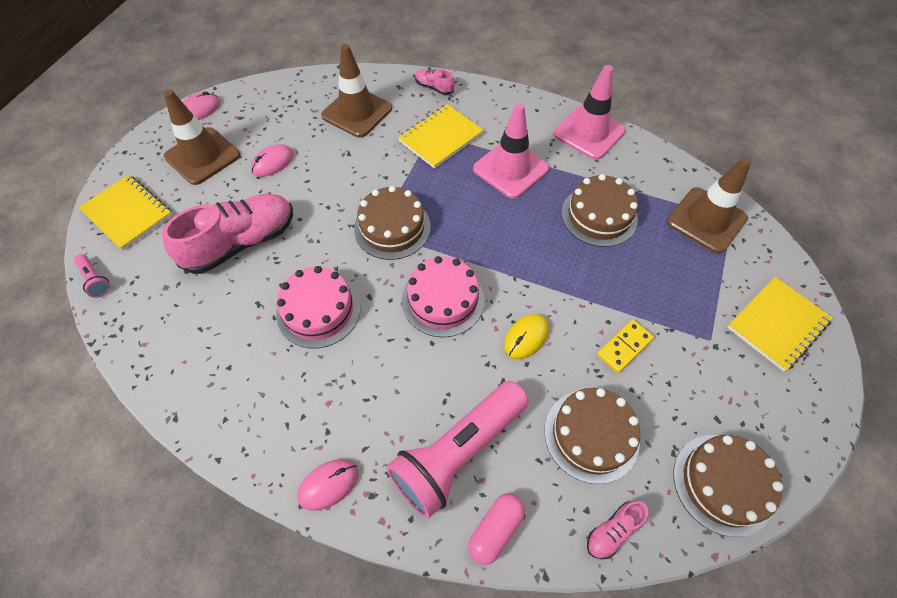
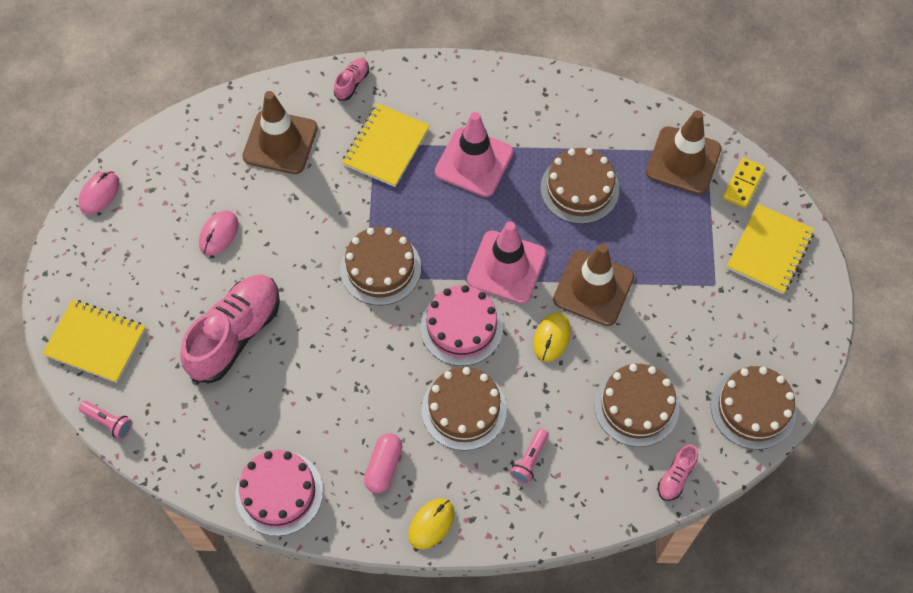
camera: 20 degrees left, 5 degrees up
brown traffic cone [163,89,240,185] -> brown traffic cone moved to [553,244,634,326]
pink cake [276,266,361,348] -> pink cake moved to [235,450,323,536]
pink mouse [297,459,359,511] -> yellow mouse [408,499,454,549]
pink flashlight [386,381,529,519] -> pink flashlight [510,429,549,484], size x0.41
pink shoe [415,69,455,95] -> pink shoe turned 105 degrees clockwise [334,58,369,101]
pink capsule [468,493,525,565] -> pink capsule moved to [364,433,402,493]
pink traffic cone [553,65,626,160] -> pink traffic cone moved to [467,221,546,304]
yellow domino [597,320,654,373] -> yellow domino moved to [723,158,765,208]
none -> brown cake [422,367,507,451]

